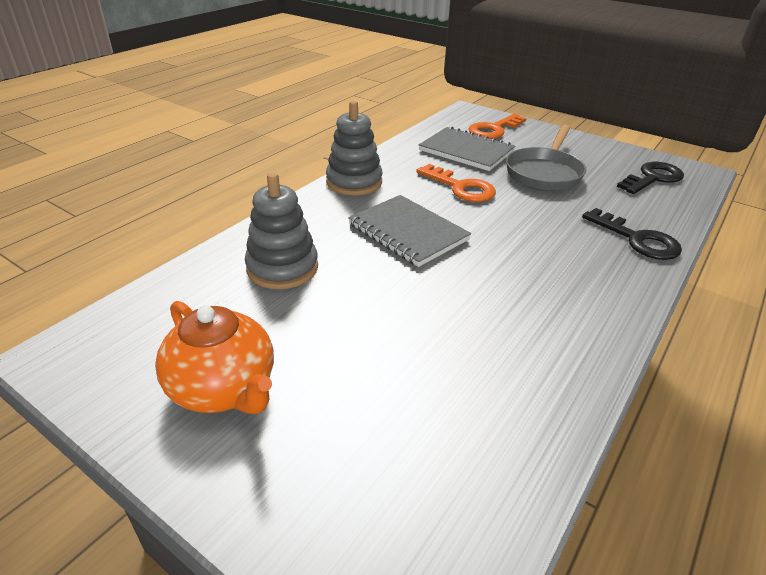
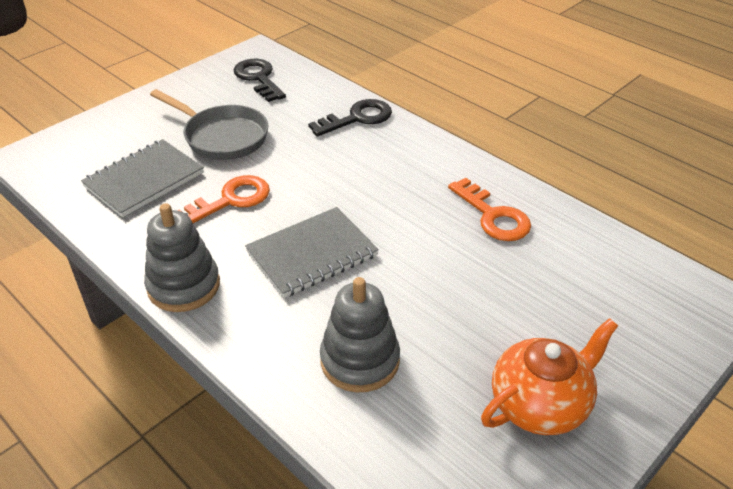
camera: 80 degrees left, 5 degrees up
orange key [469,114,526,139] -> orange key moved to [448,178,531,241]

